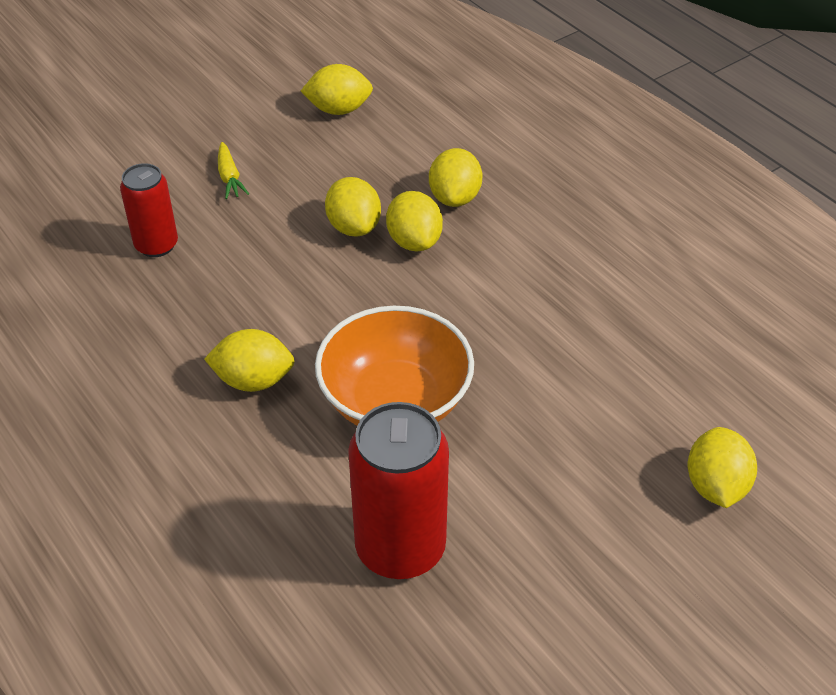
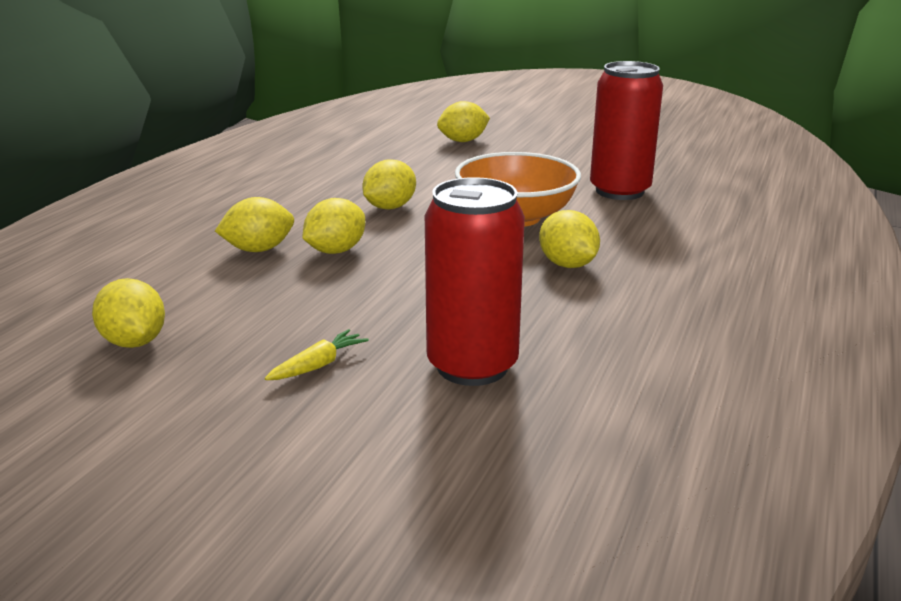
camera: 120 degrees left, 20 degrees down
red can [120,163,178,257] -> red can [425,177,525,386], size x1.64
yellow lemon [325,177,381,237] -> yellow lemon moved to [363,159,416,209]

